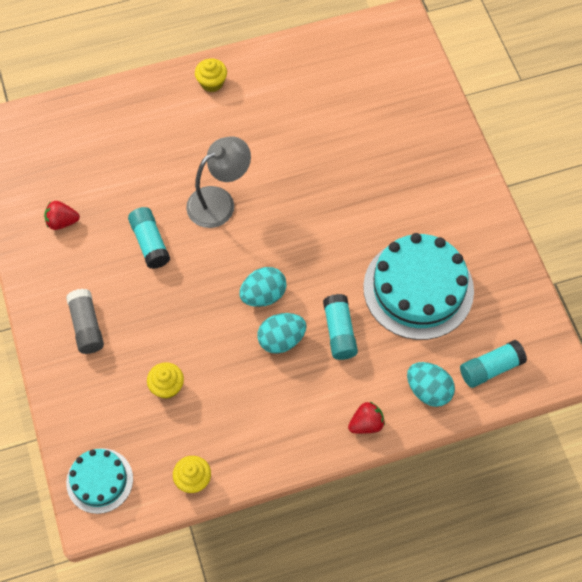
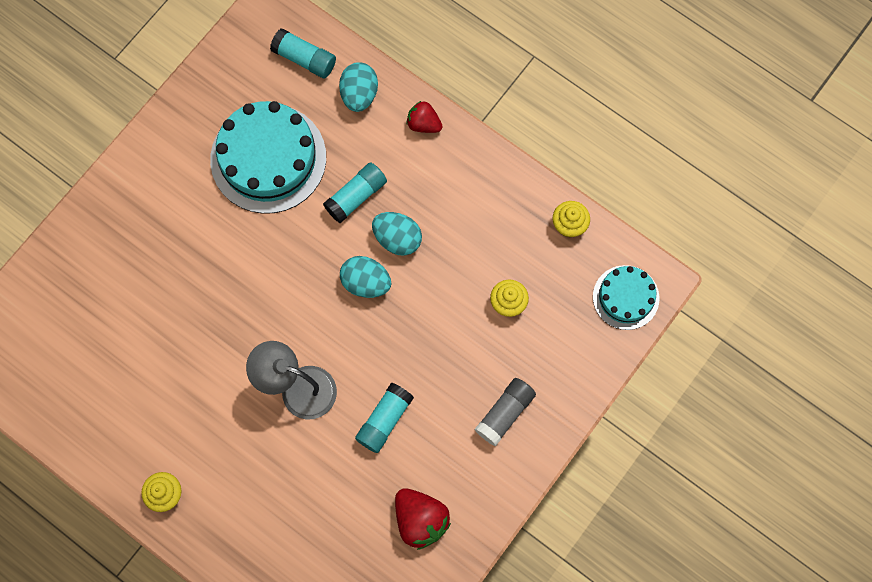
camera: 125 degrees left, 10 degrees up
red strawberry [44,201,80,230] -> red strawberry [395,488,451,550], size x1.59

